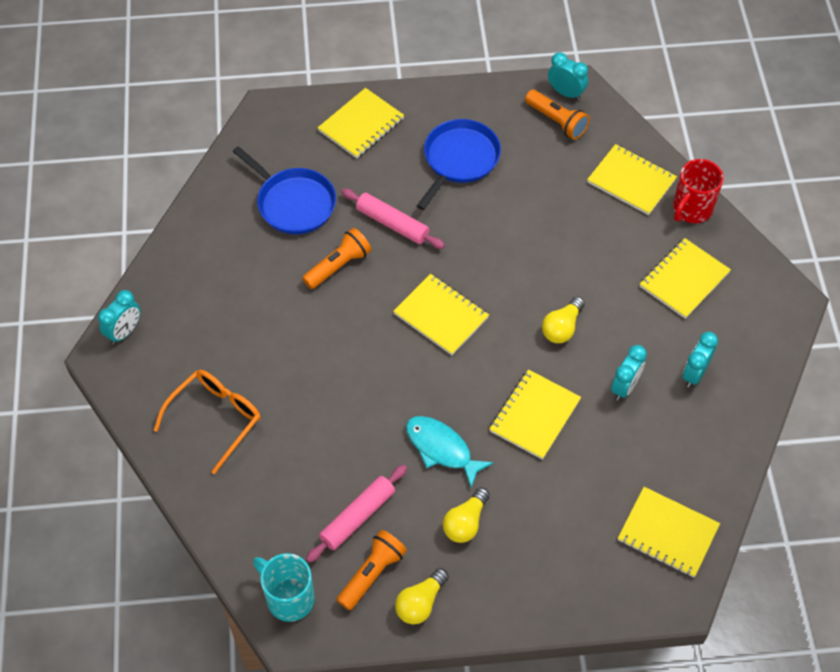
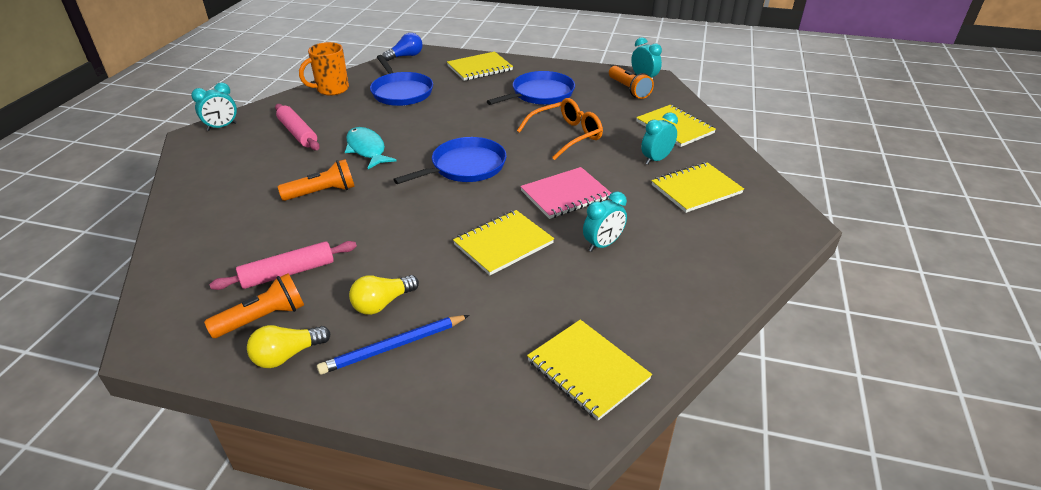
camera: 20 degrees right, 20 degrees down
orange glasses [154,370,261,474] -> orange glasses moved to [517,98,603,160]
turquoise mug [253,553,315,622] -> none
orange flashlight [302,228,371,289] -> orange flashlight moved to [278,159,355,201]
pink rolling pin [341,189,445,249] -> pink rolling pin moved to [275,104,320,150]
yellow notebook [393,274,489,355] -> blue pan [393,137,507,184]
turquoise fish [406,416,494,488] -> turquoise fish moved to [345,127,397,169]
yellow light bulb [542,297,585,343] -> pink notebook [520,167,611,219]
red mug [673,159,724,223] -> none
turquoise clock [683,332,718,387] -> turquoise clock moved to [641,112,678,165]
none -> orange mug [299,42,349,96]
none -> blue pencil [317,315,470,374]
none -> blue light bulb [383,33,423,61]

